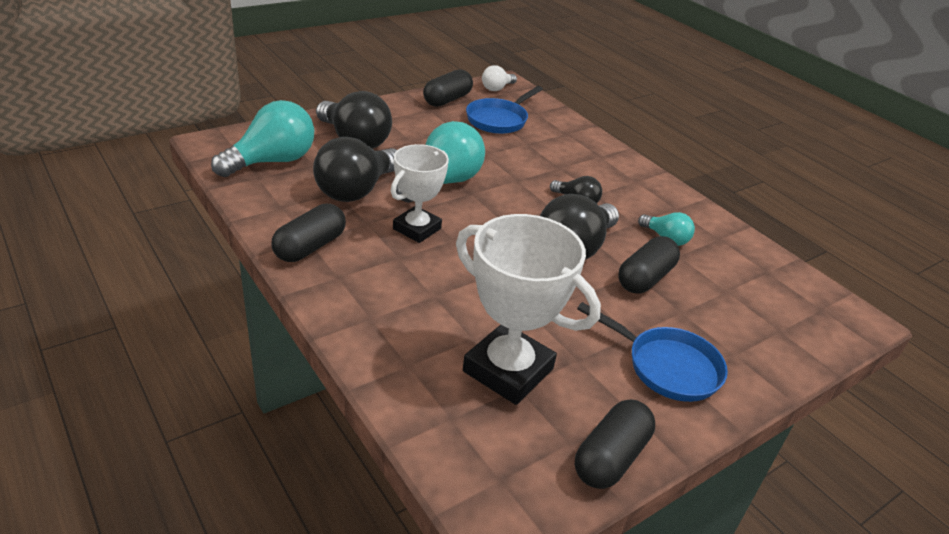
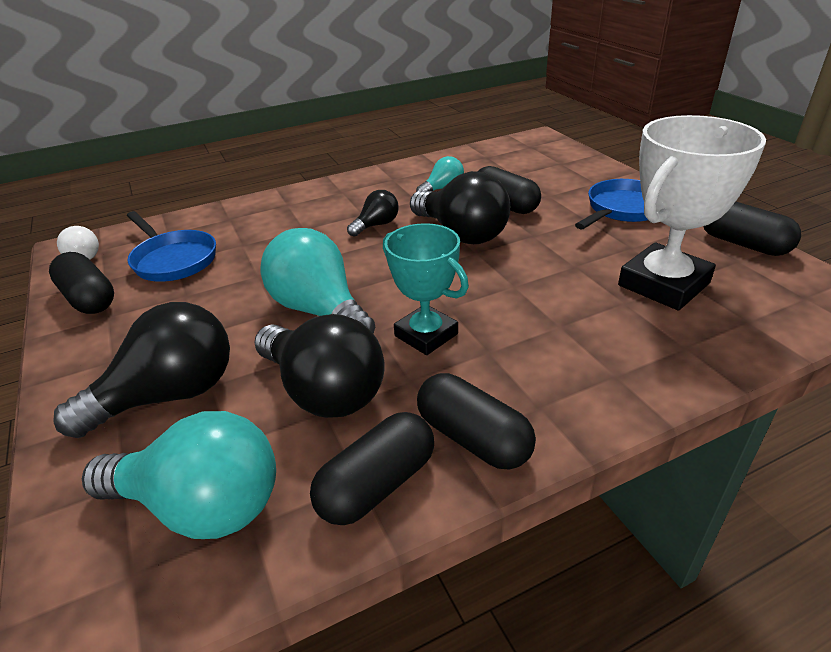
camera: 75 degrees left, 0 degrees up
turquoise light bulb [211,100,314,177] -> turquoise light bulb turned 135 degrees clockwise [82,411,276,539]
white trophy [391,144,449,243] -> turquoise trophy [383,223,469,355]
none -> black capsule [310,412,434,525]

